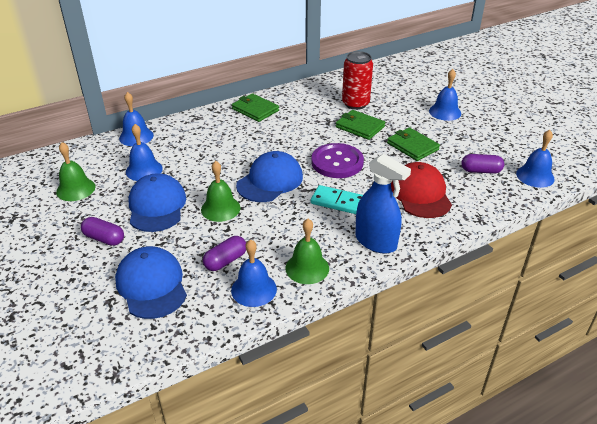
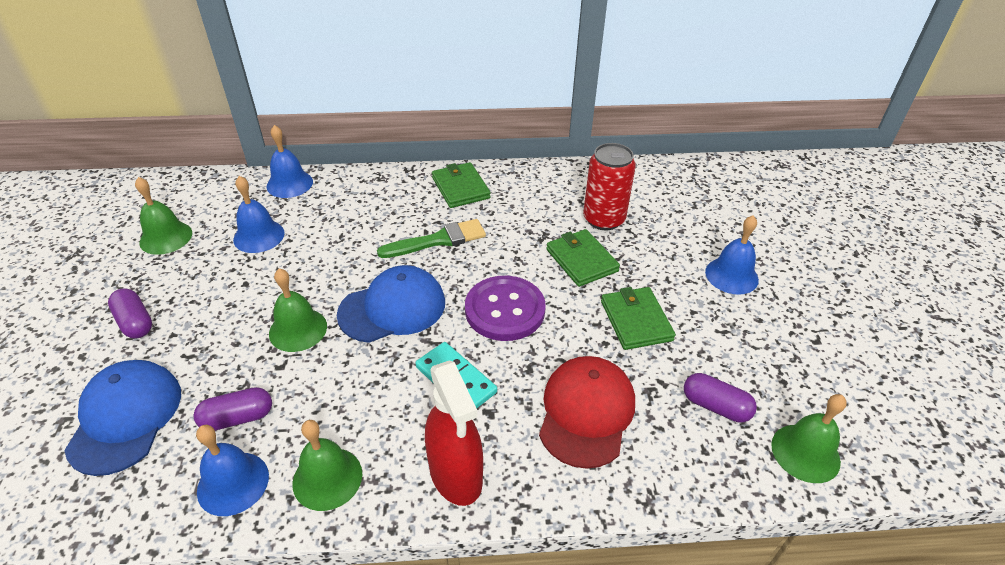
camera: 25 degrees right, 5 degrees up
blue cap [128,173,186,232] -> none
blue spray bottle [355,154,411,254] -> red spray bottle [425,361,483,506]
blue bell [516,130,555,188] -> green bell [771,394,847,483]
none -> green brush [377,219,486,258]

